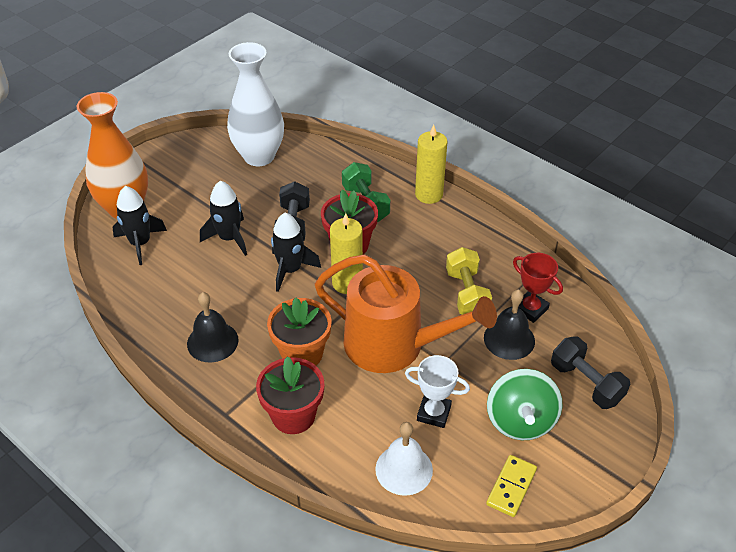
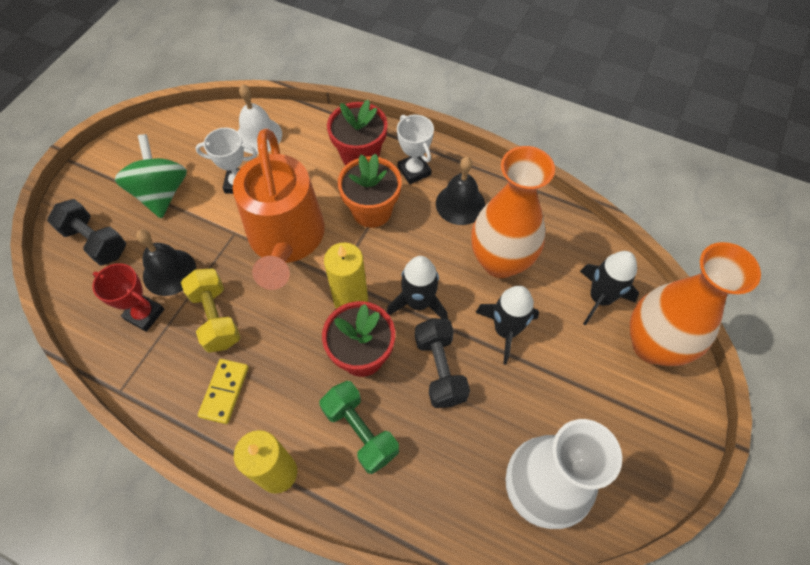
camera: 165 degrees right, 15 degrees up
orange watering can [315,255,497,373] -> orange watering can turned 105 degrees counterclockwise [233,129,325,290]
yellow domino [486,455,537,517] -> yellow domino moved to [198,359,249,424]
none -> white trophy [397,115,434,184]
none -> orange vase [471,146,555,278]

